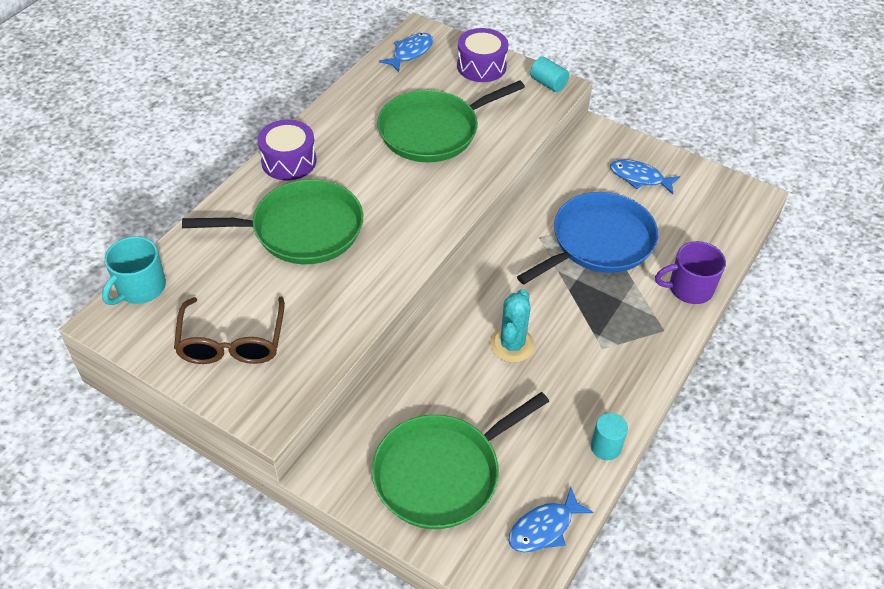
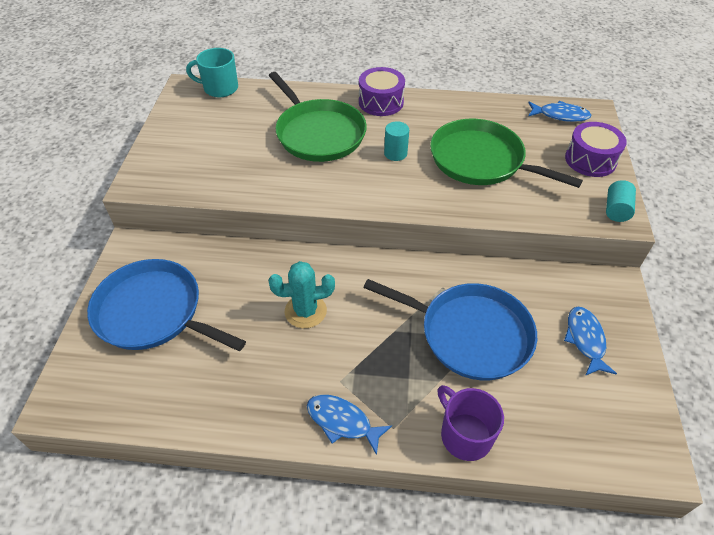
camera: 65 degrees right, 0 degrees up
brown glasses [174,297,285,364] -> none
green pan [372,392,549,529] -> blue pan [87,259,246,351]
blue fish [509,487,593,552] -> blue fish moved to [307,395,392,455]
turquoise cylinder [591,413,628,460] -> turquoise cylinder moved to [384,121,409,161]

